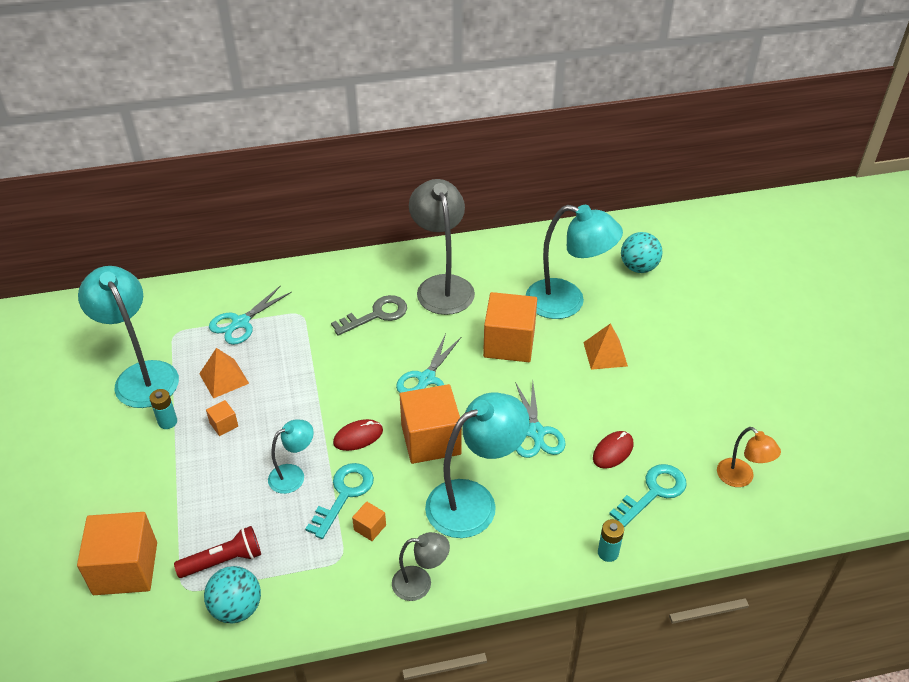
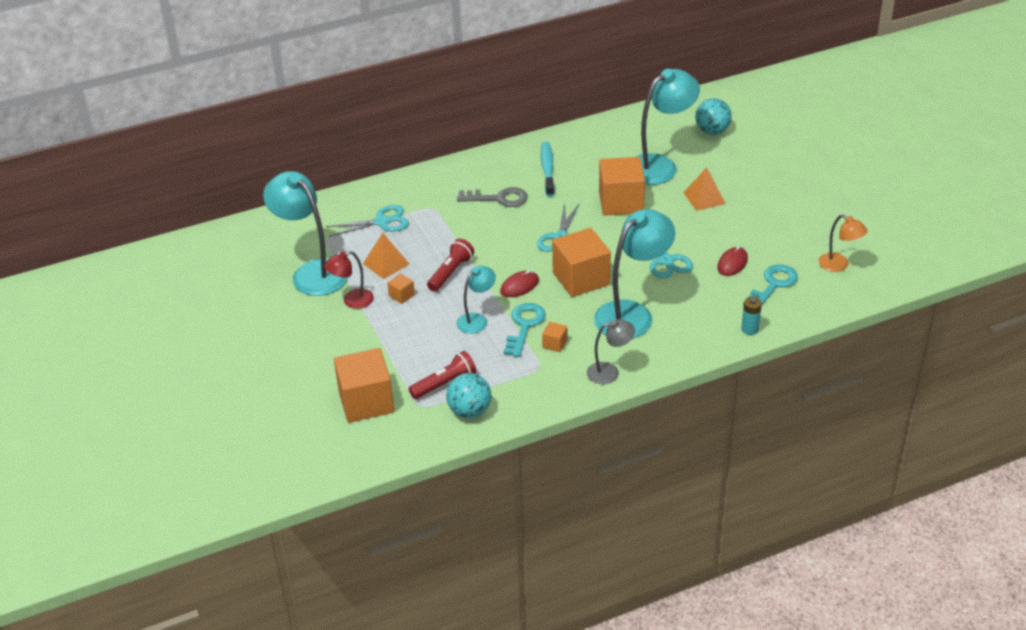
camera: 10 degrees left, 5 degrees down
turquoise battery [149,389,177,429] -> red lamp [324,251,374,309]
turquoise scissors [209,285,292,345] -> turquoise scissors turned 135 degrees counterclockwise [326,205,409,237]
grey key [331,295,407,336] -> grey key turned 45 degrees clockwise [457,187,528,207]
grey lamp [409,179,475,315] -> turquoise toothbrush [541,142,555,197]
turquoise lamp [526,205,623,319] -> turquoise lamp turned 45 degrees counterclockwise [635,69,700,185]
none -> red flashlight [427,238,474,292]

